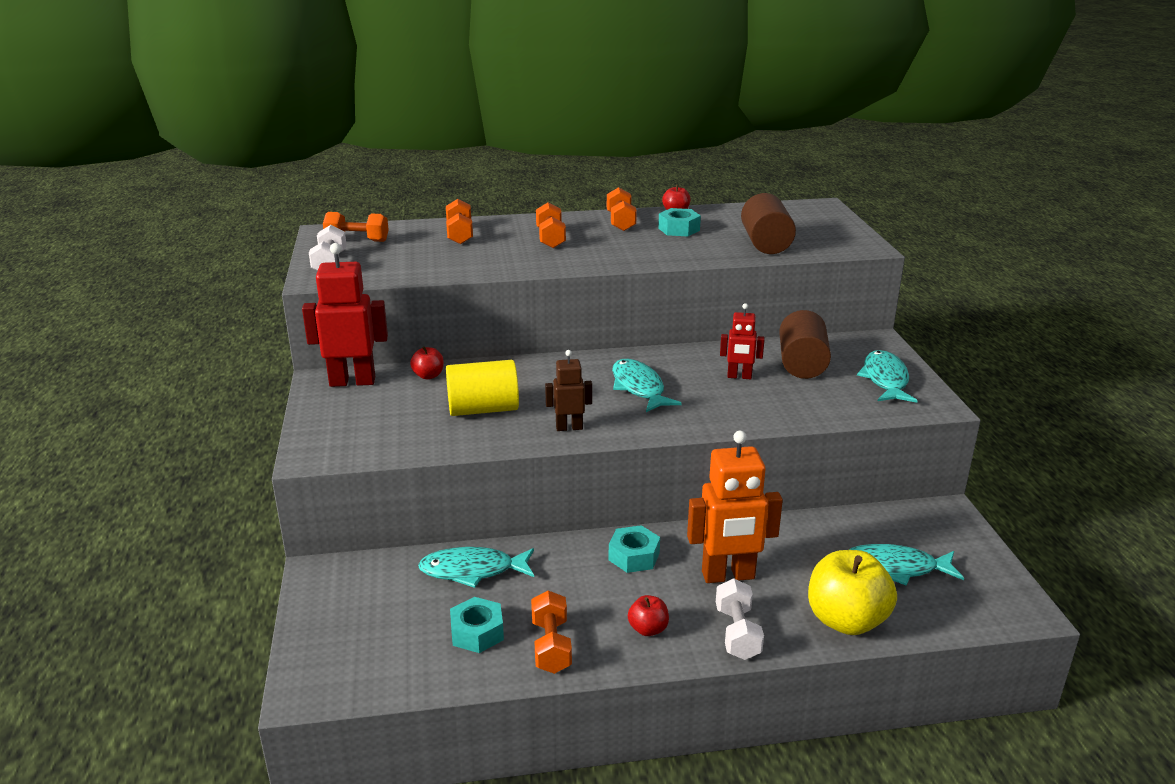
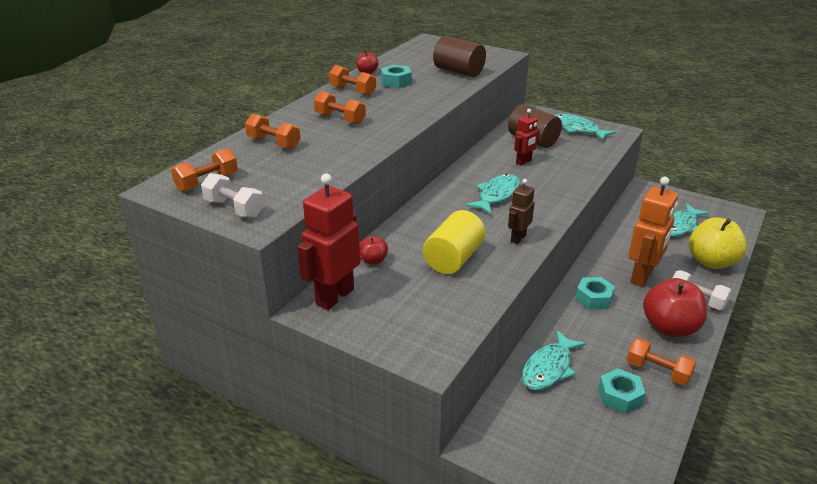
camera: 50 degrees left, 5 degrees up
turquoise fish [612,359,682,412] -> turquoise fish turned 105 degrees clockwise [465,174,520,215]
red apple [628,595,669,636] -> red apple [643,278,707,337], size x2.09

